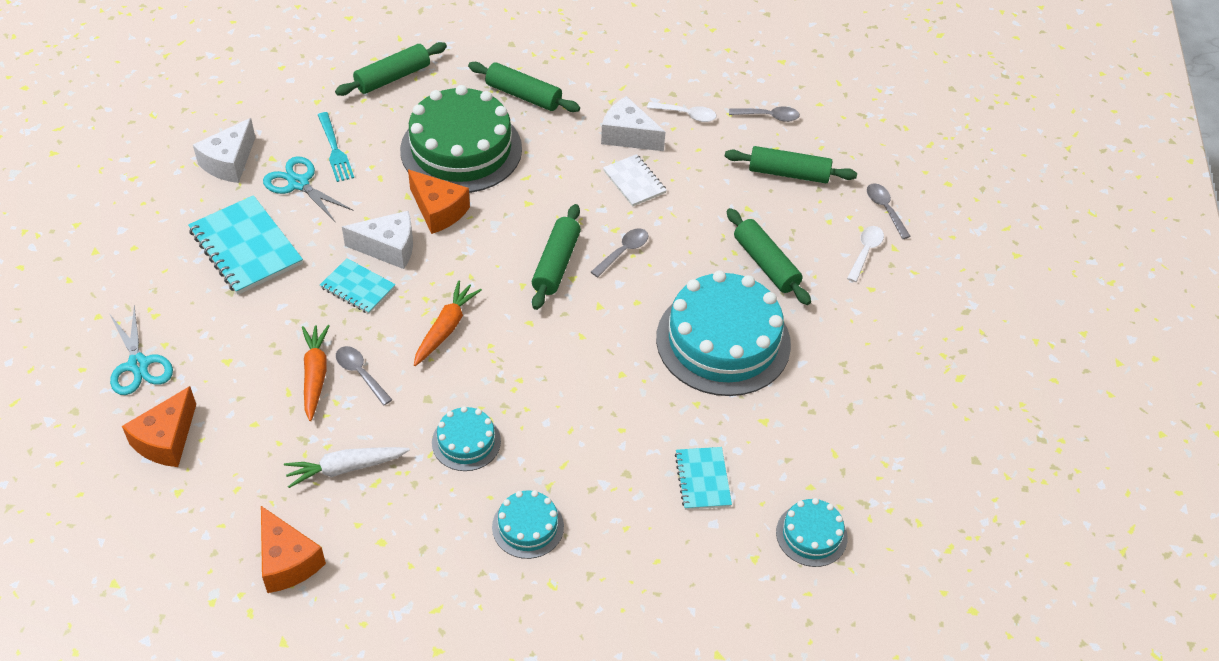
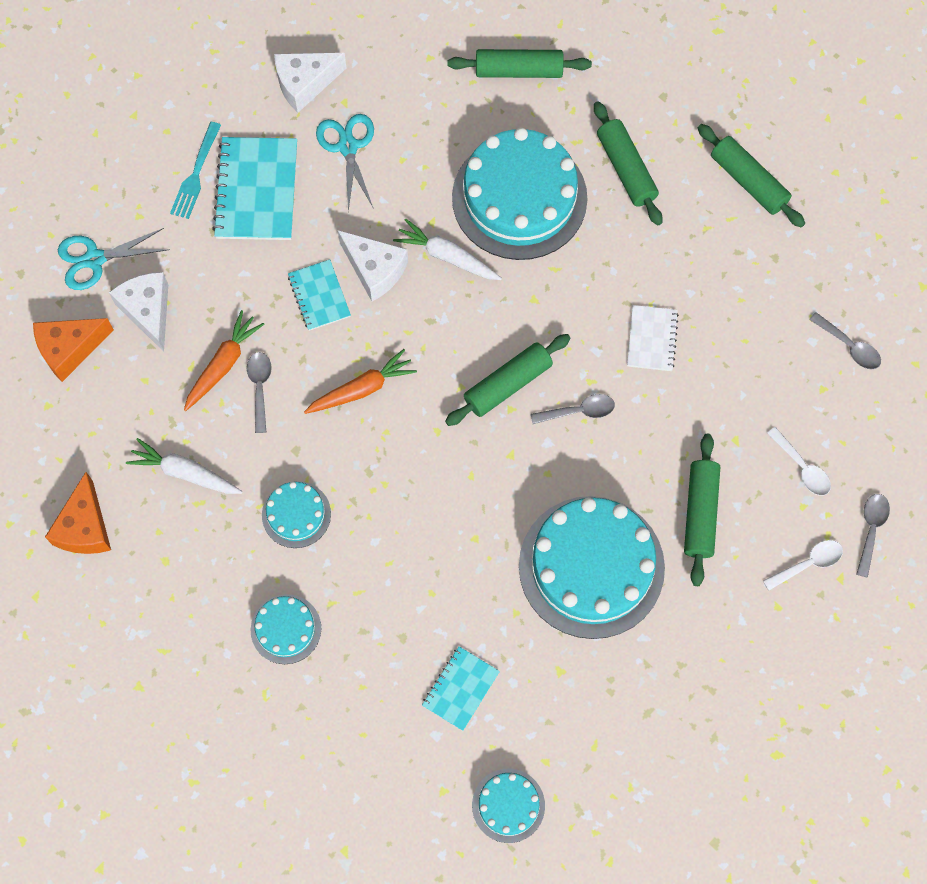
camera: 40 degrees right, 20 degrees up
turquoise scissors [110,305,173,395] -> turquoise scissors turned 60 degrees clockwise [58,228,170,290]
turquoise fork [318,112,354,182] -> turquoise fork moved to [170,122,221,219]
green cake [400,85,522,193] -> turquoise cake [452,127,587,260]
orange cheese [408,170,470,234] -> white carrot [393,219,502,280]
white cheese [601,96,665,151] -> white cheese moved to [109,272,168,352]
white spoon [647,102,716,122] -> white spoon moved to [767,427,831,496]
green rolling pin [725,146,857,183] -> green rolling pin moved to [698,124,805,228]

